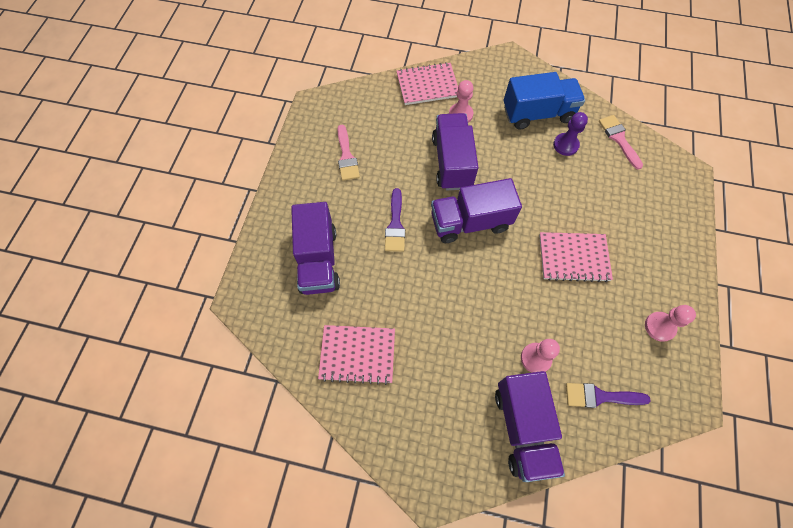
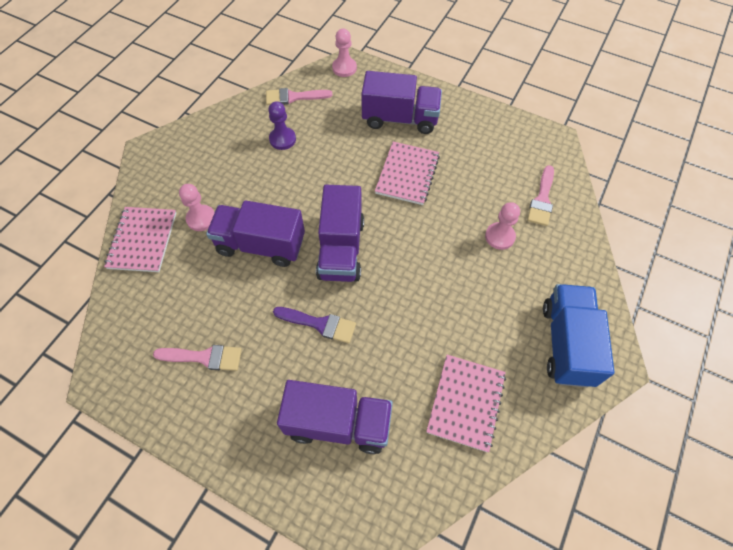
camera: 75 degrees left, 5 degrees down
purple truck [495,371,565,482] -> purple truck moved to [361,71,442,134]
blue truck [504,72,585,130] -> blue truck moved to [543,284,614,387]
purple brush [566,383,650,408] -> pink brush [527,165,554,226]
pink pawn [645,305,696,342] -> pink pawn moved to [332,29,357,77]

